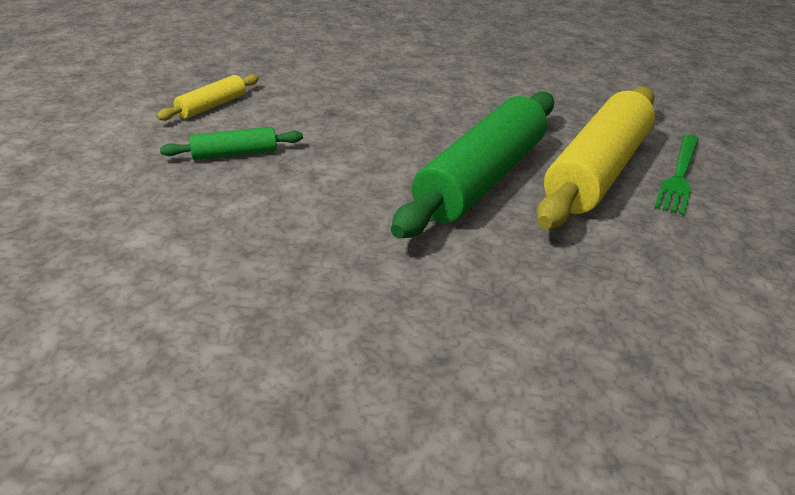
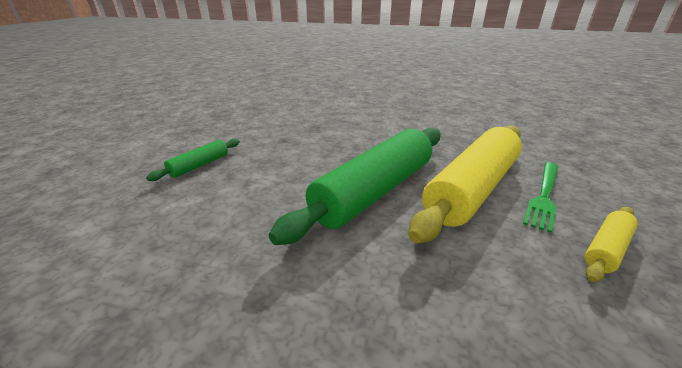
camera: 10 degrees right, 5 degrees down
yellow rolling pin [156,74,259,121] -> yellow rolling pin moved to [585,207,638,282]
green rolling pin [160,127,303,160] -> green rolling pin turned 45 degrees counterclockwise [146,139,240,181]

